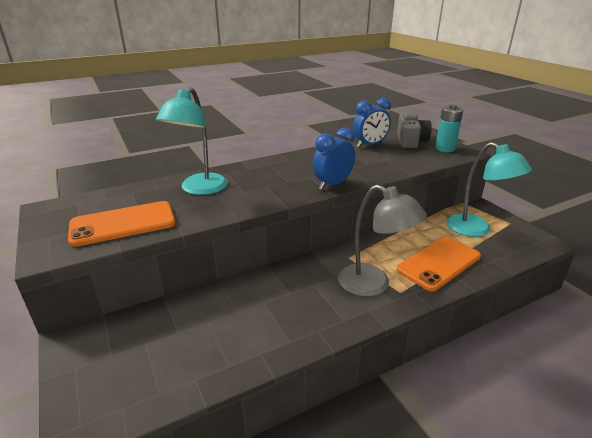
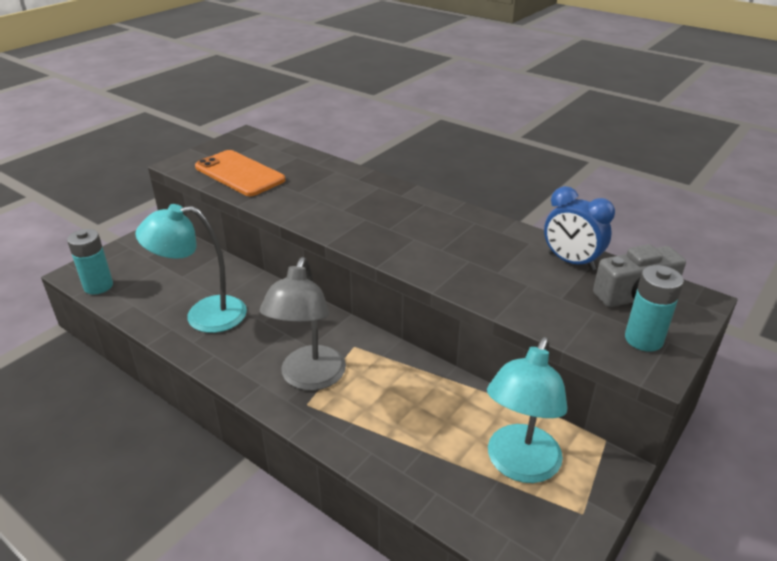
camera: 65 degrees right, 5 degrees up
turquoise lamp [156,87,228,195] -> turquoise lamp moved to [135,204,247,333]
blue clock [313,127,355,190] -> none
orange phone [397,237,481,292] -> none
none -> turquoise battery [67,229,113,294]

